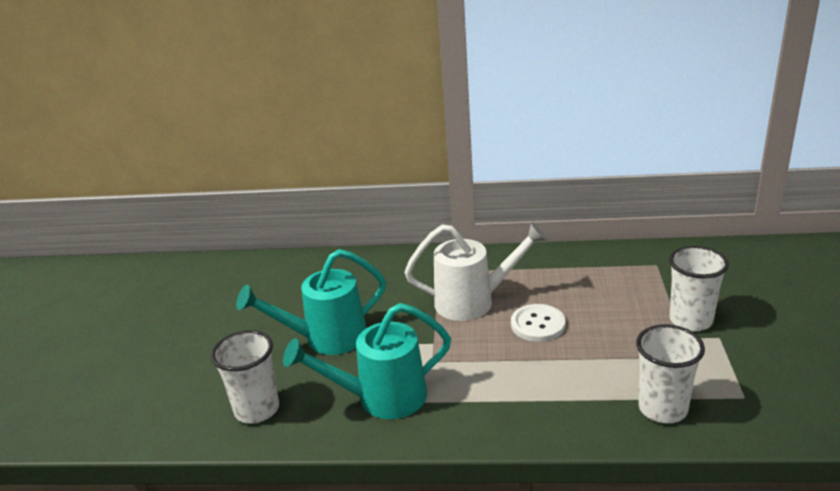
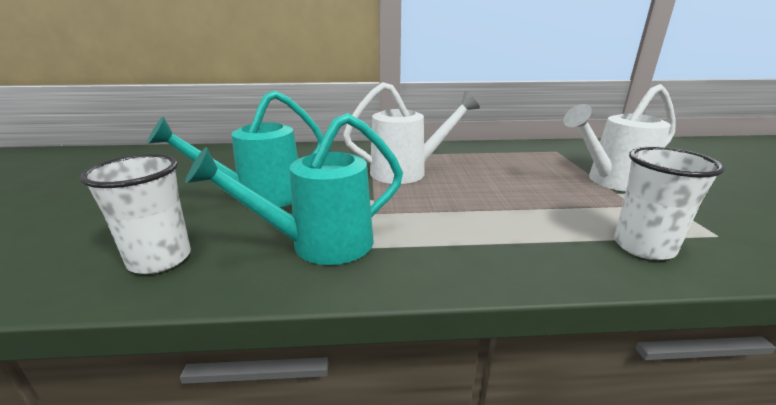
camera: 10 degrees left, 5 degrees down
white button [511,304,566,342] -> none
white cup [669,246,729,331] -> white watering can [563,84,676,192]

